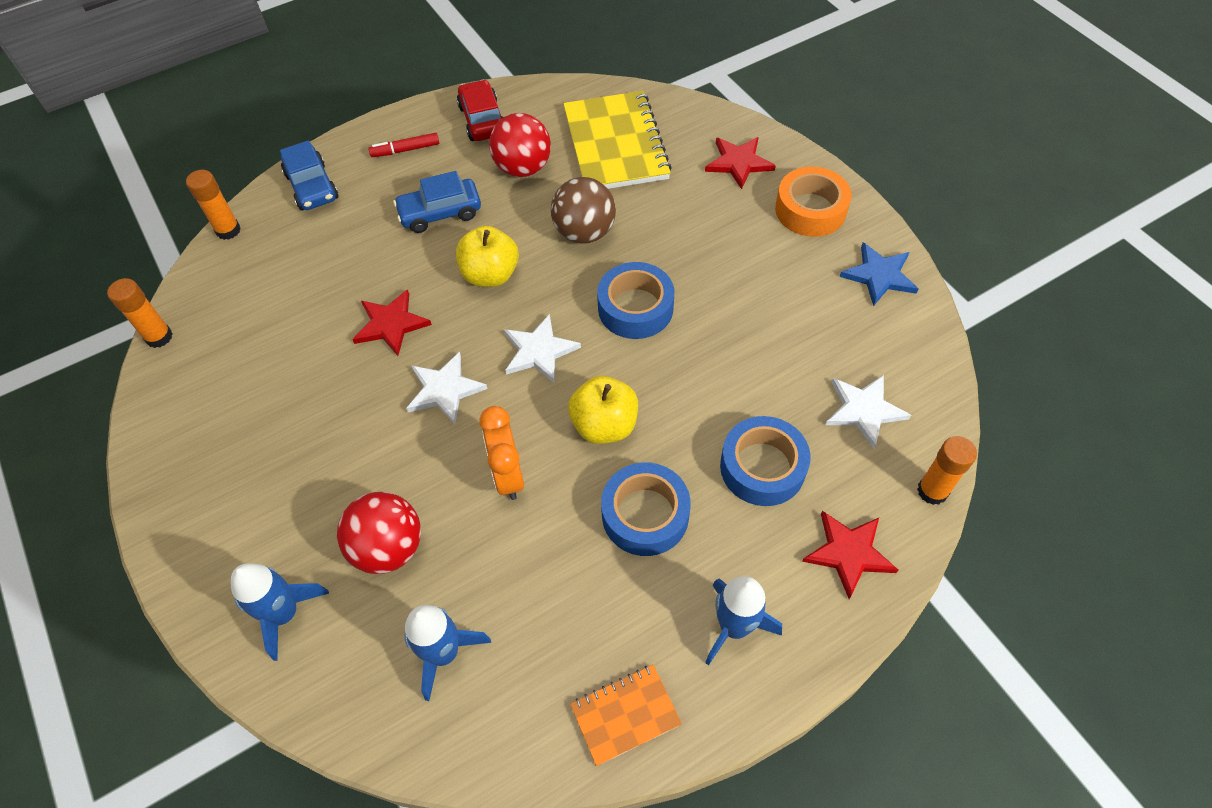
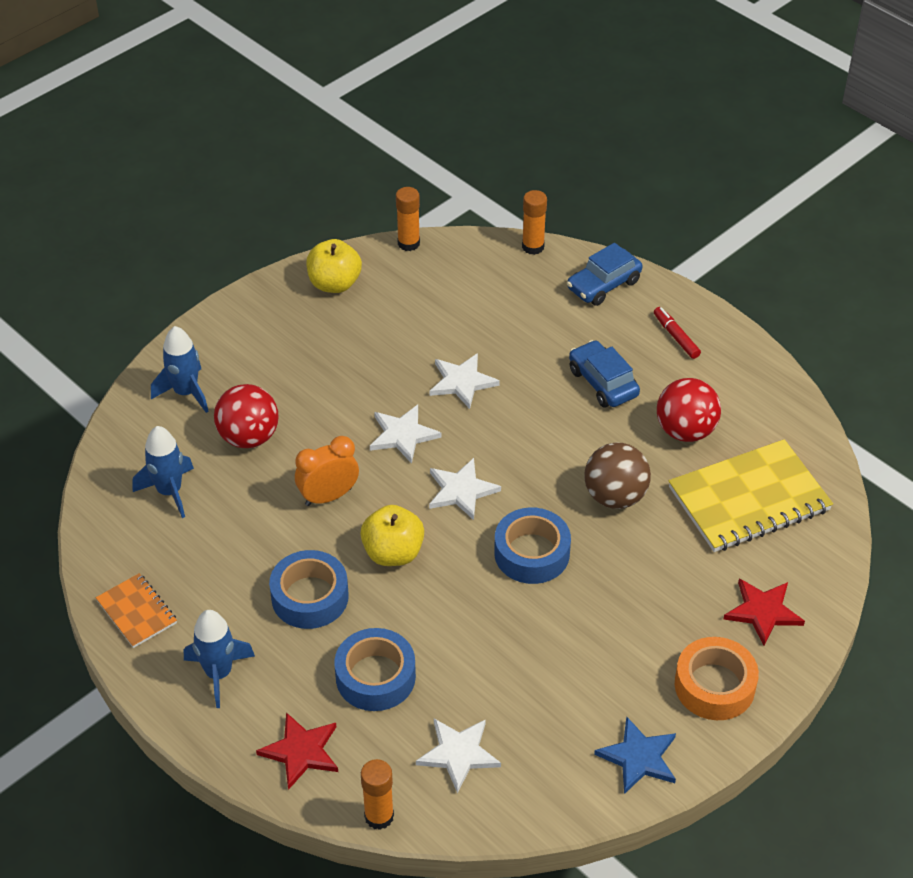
camera: 75 degrees right, 10 degrees down
red star [352,289,432,356] -> white star [429,353,500,409]
yellow apple [456,226,519,287] -> yellow apple moved to [306,239,362,293]
red car [457,80,503,141] -> none

